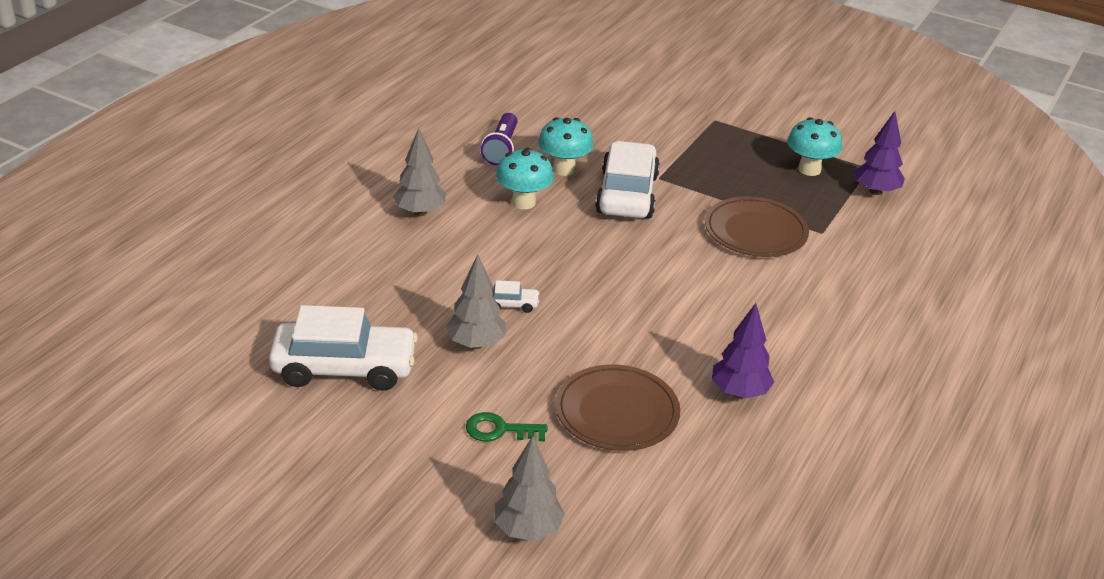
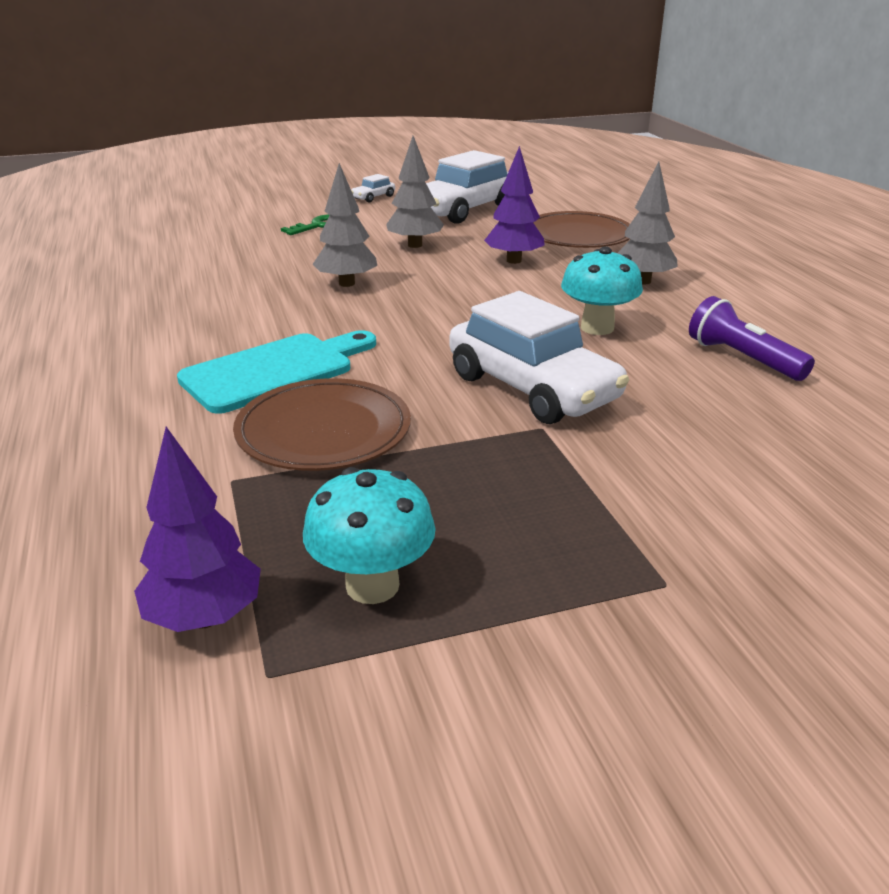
camera: 135 degrees right, 5 degrees down
white car [492,280,540,313] -> white car moved to [351,174,395,202]
grey tree [494,436,565,541] -> grey tree moved to [312,163,377,287]
turquoise mushroom [538,117,594,176] -> none
brown plate [555,364,680,451] -> brown plate moved to [533,211,630,248]
purple tree [712,303,774,398] -> purple tree moved to [484,146,545,264]
none -> turquoise cutting board [177,330,376,414]

